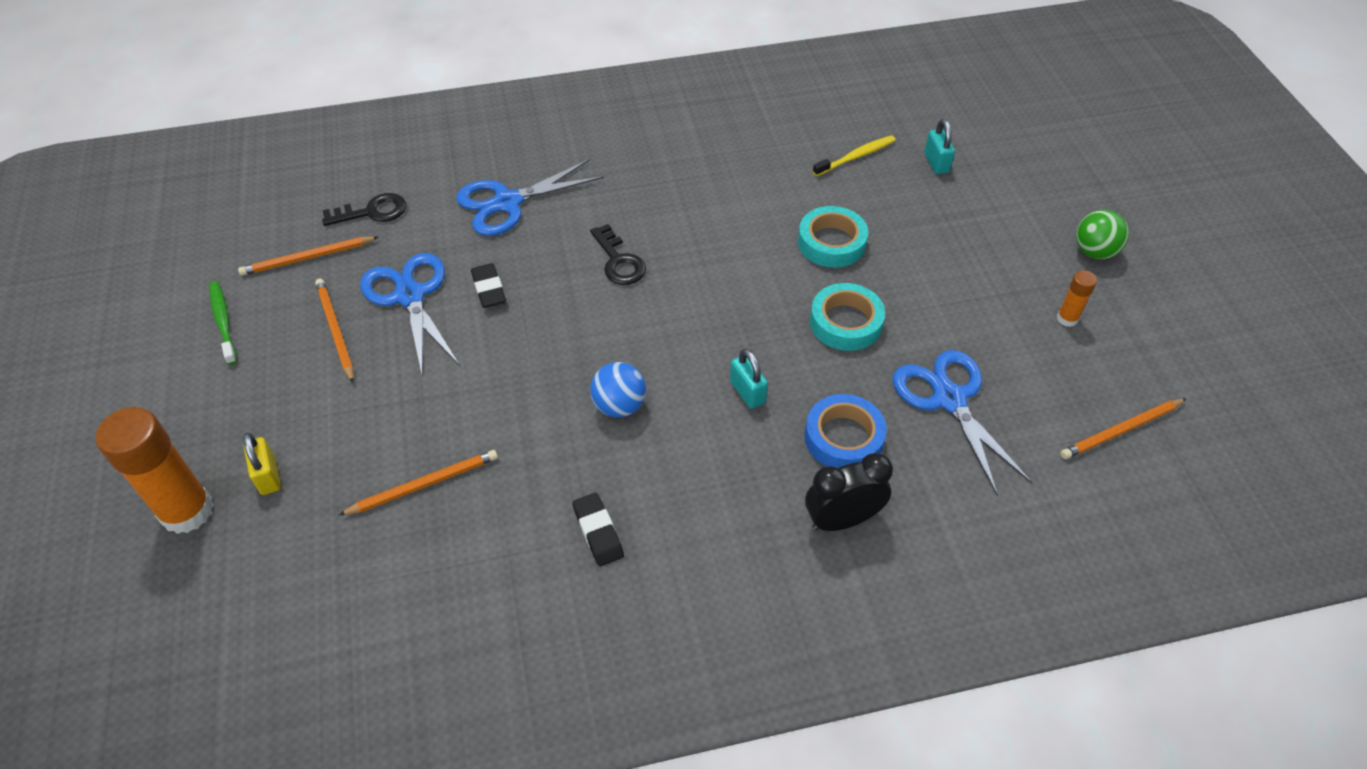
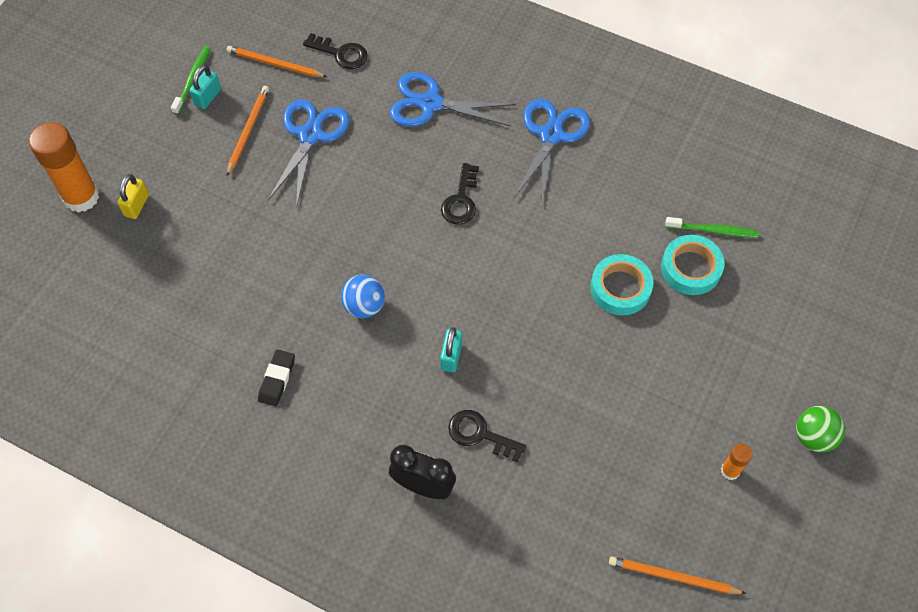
camera: 40 degrees right, 10 degrees up
orange pencil [339,450,498,515] -> none
black eraser [471,263,506,308] -> none
blue tape [805,394,887,468] -> black key [448,410,526,462]
turquoise tape [810,283,885,351] -> turquoise tape moved to [661,235,724,295]
yellow toothbrush [813,135,896,176] -> green toothbrush [665,217,759,238]
blue scissors [892,350,1032,495] -> blue scissors moved to [514,99,590,205]
turquoise padlock [924,119,955,174] -> turquoise padlock moved to [189,65,221,109]

